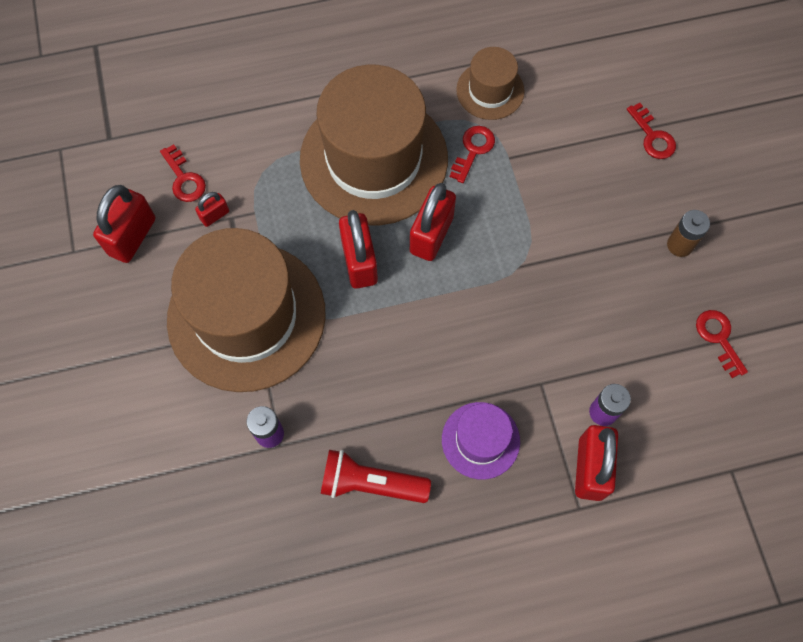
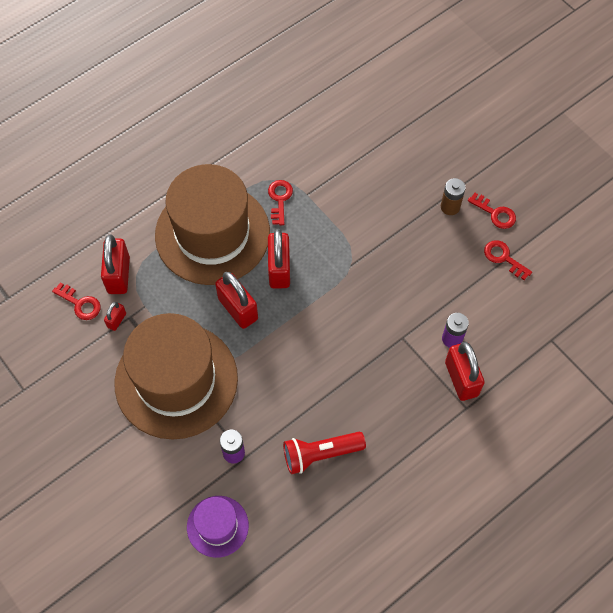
camera: 25 degrees left, 5 degrees down
red padlock [93,185,155,263] -> red padlock moved to [101,235,130,294]
purple hat [442,402,520,479] -> purple hat moved to [187,496,249,558]
brown hat [456,47,525,120] -> none
red key [627,103,676,159] -> red key moved to [468,193,516,229]

